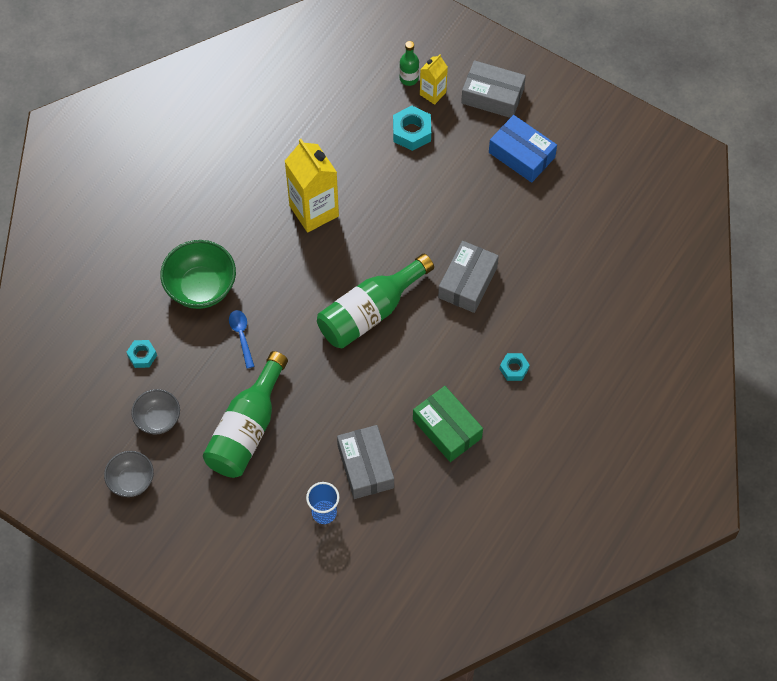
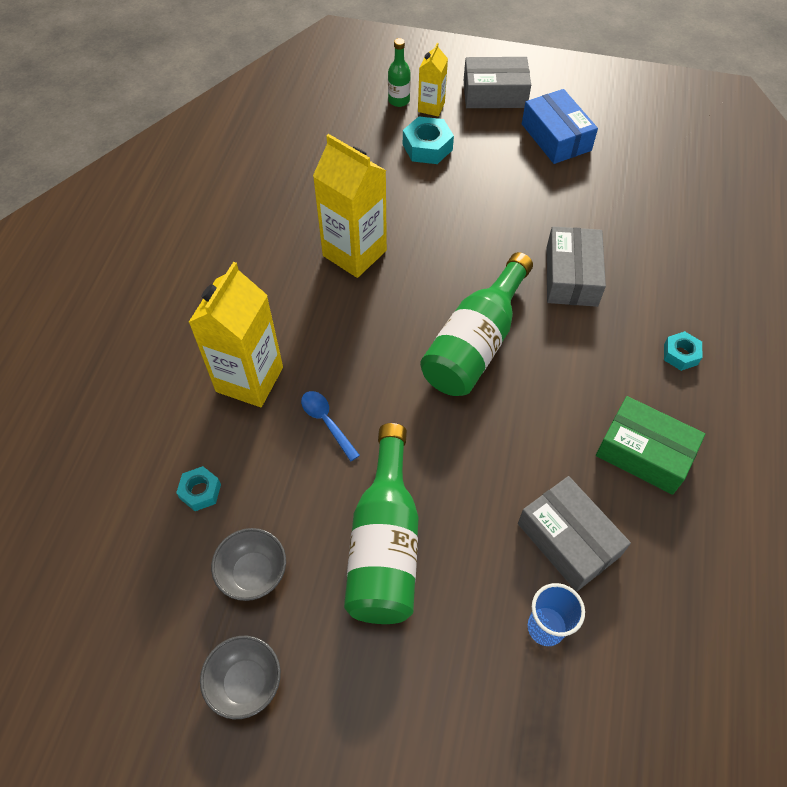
camera: 20 degrees left, 5 degrees down
green bowl [160,240,236,309] -> yellow carton [188,262,283,407]
blue box [489,115,557,183] -> blue box turned 45 degrees clockwise [522,89,598,164]

